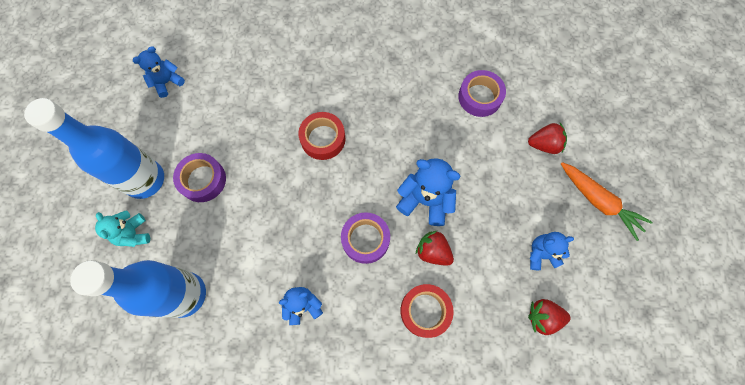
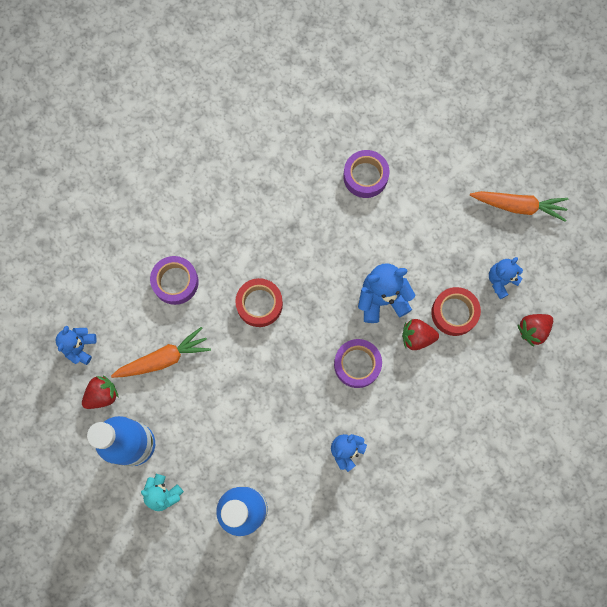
camera: 35 degrees left, 5 degrees up
purple tape [173,153,226,202] -> purple tape moved to [150,256,199,305]
red tape [401,284,454,338] -> red tape moved to [431,287,481,336]
red strawberry [528,123,567,154] -> red strawberry moved to [82,376,119,409]
none -> orange carrot [111,327,211,378]

